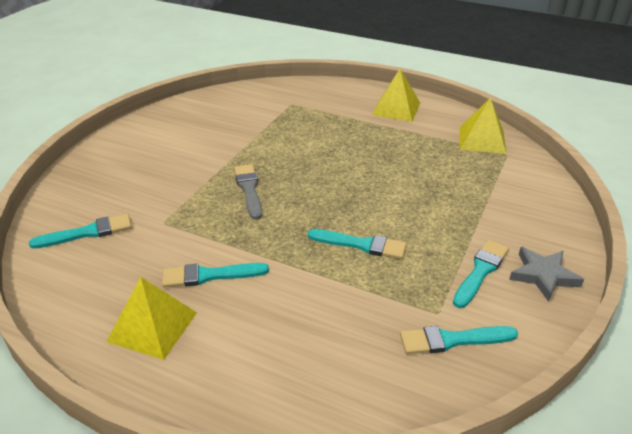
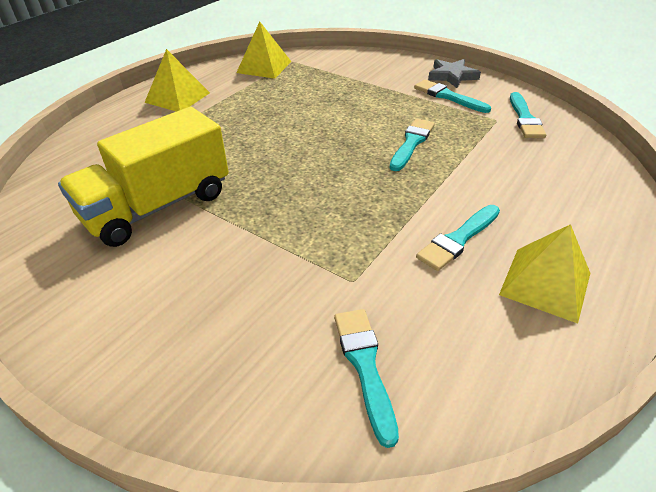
camera: 80 degrees left, 5 degrees up
turquoise brush [162,263,269,288] -> turquoise brush turned 45 degrees clockwise [416,205,500,271]
grey brush [234,164,262,220] -> none
none -> yellow truck [58,107,229,247]

